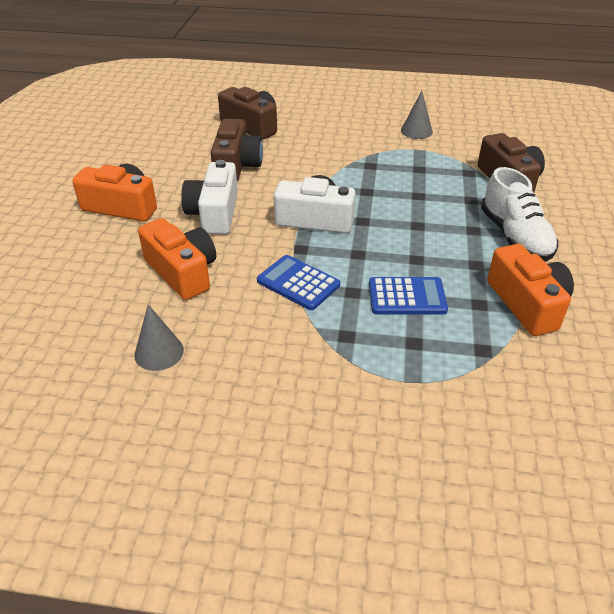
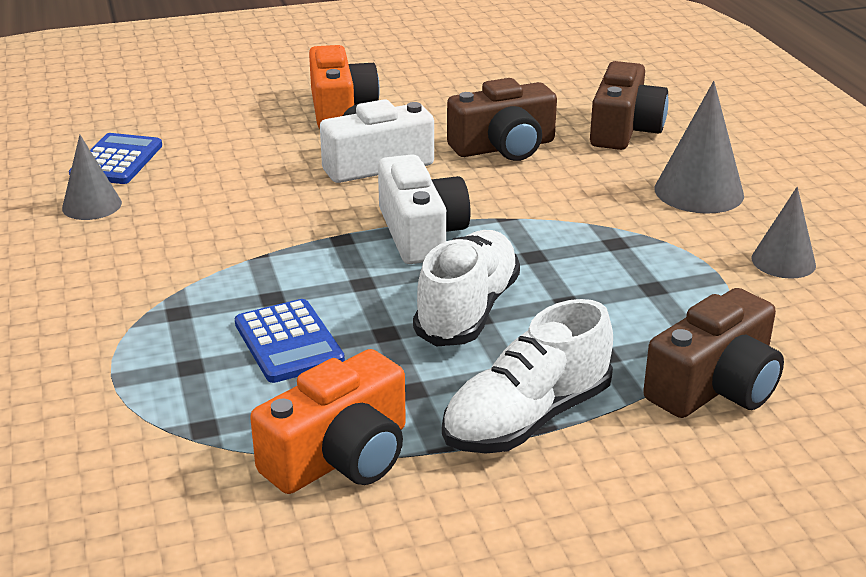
camera: 65 degrees right, 10 degrees down
orange camera [138,218,216,300] -> none
blue calculator [257,255,340,310] -> blue calculator moved to [69,133,162,184]
none -> white shoe [413,230,520,347]
none -> grey cone [655,81,744,214]

